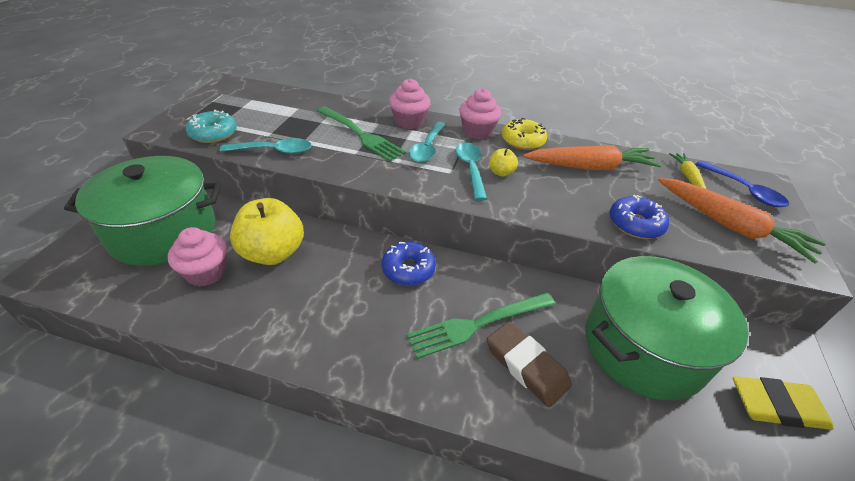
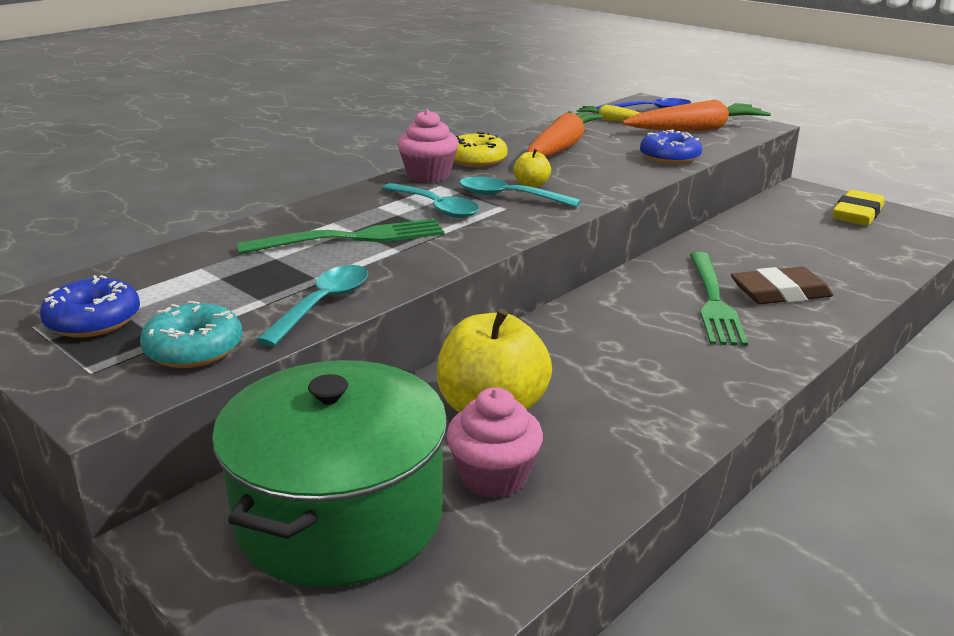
camera: 60 degrees left, 15 degrees down
blue donut [382,242,436,286] -> blue donut moved to [40,275,140,337]
pink cupcake [389,78,431,129] -> none
green pot [585,256,748,400] -> none

